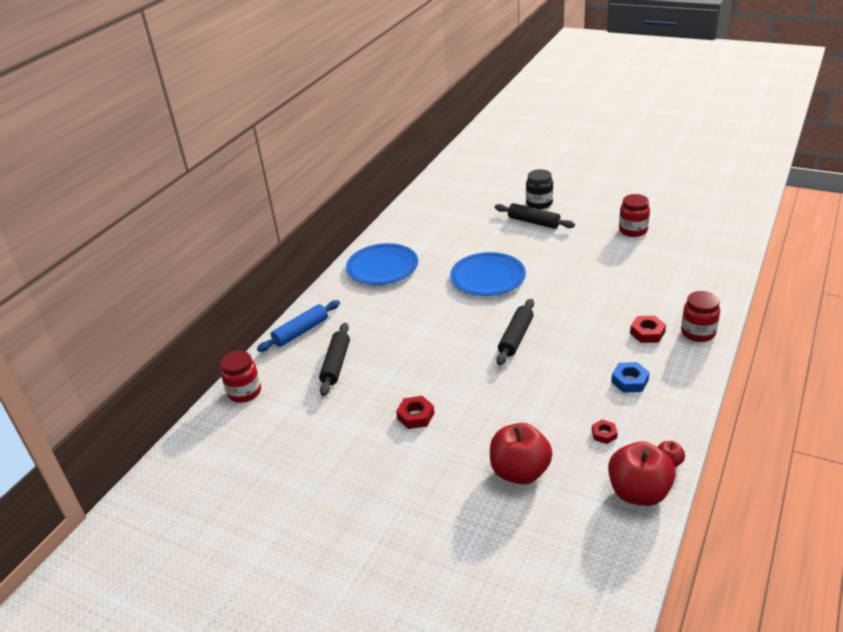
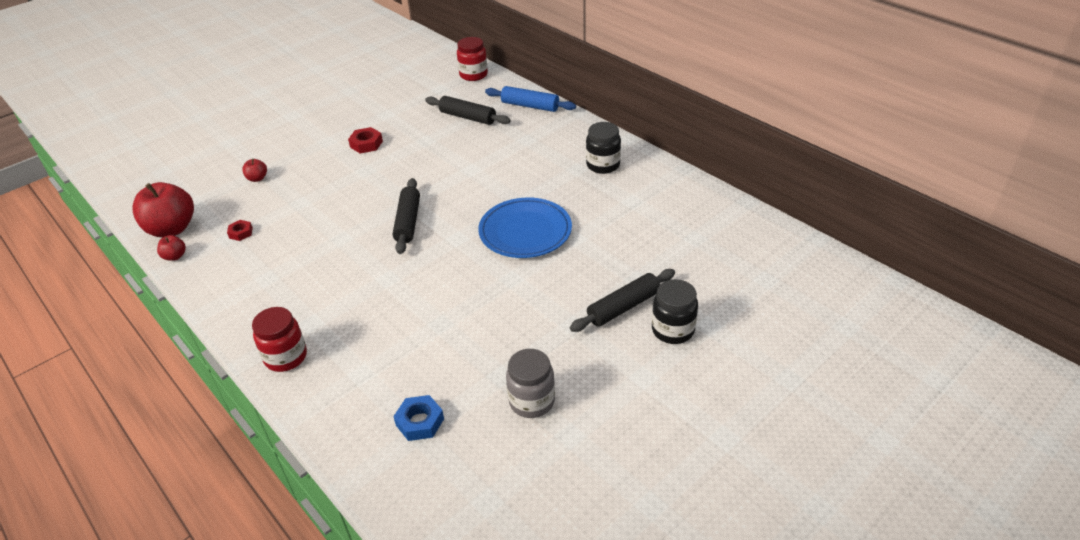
camera: 110 degrees right, 5 degrees up
blue rolling pin [257,300,340,352] -> blue rolling pin turned 45 degrees counterclockwise [485,86,576,112]
blue plate [346,243,418,285] -> black jar [586,122,621,174]
red apple [490,423,552,484] -> red apple [242,159,267,182], size x0.45
black rolling pin [496,299,534,365] -> black rolling pin turned 45 degrees clockwise [393,178,420,254]
blue nut [611,362,650,393] -> blue nut moved to [393,395,444,441]
red jar [619,194,650,237] -> grey jar [506,349,555,418]
red nut [630,316,666,343] -> none

